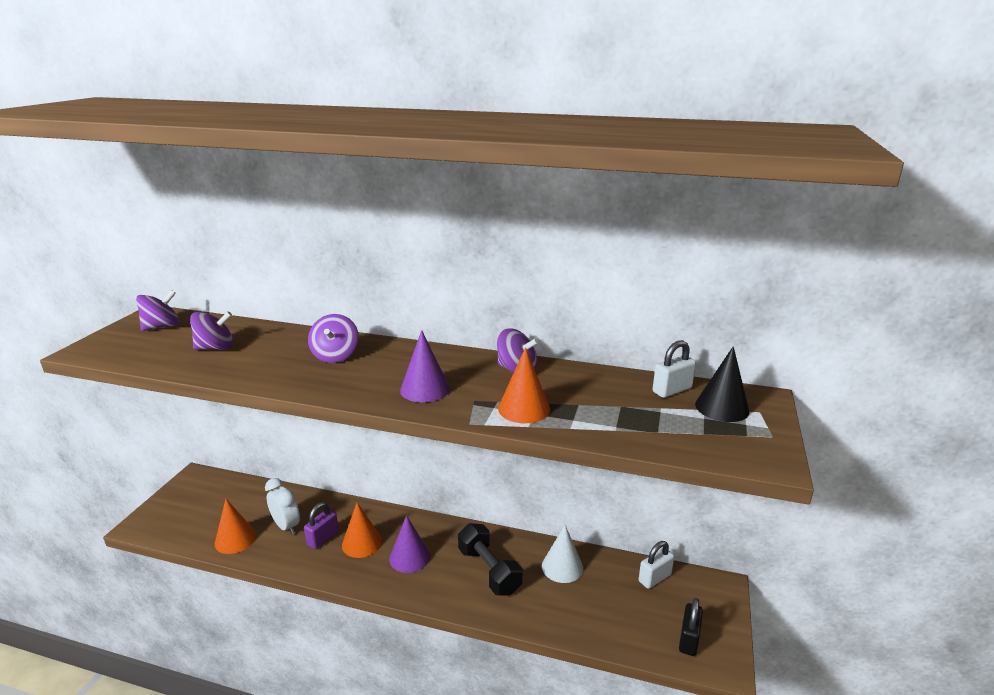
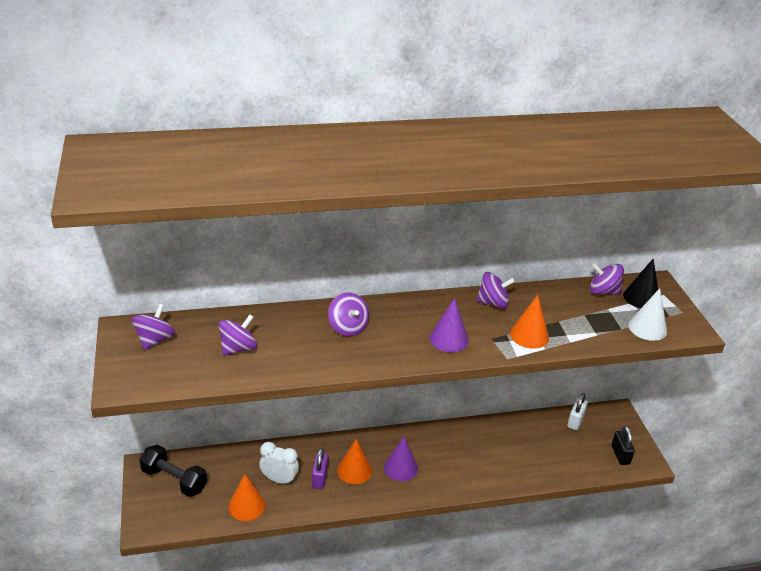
camera: 30 degrees left, 10 degrees up
black dumbbell [458,523,522,595] -> black dumbbell moved to [139,445,207,497]
white cone [542,525,583,583] -> white cone moved to [628,288,667,341]
white padlock [653,340,696,398] -> purple spinning top [590,263,624,295]

